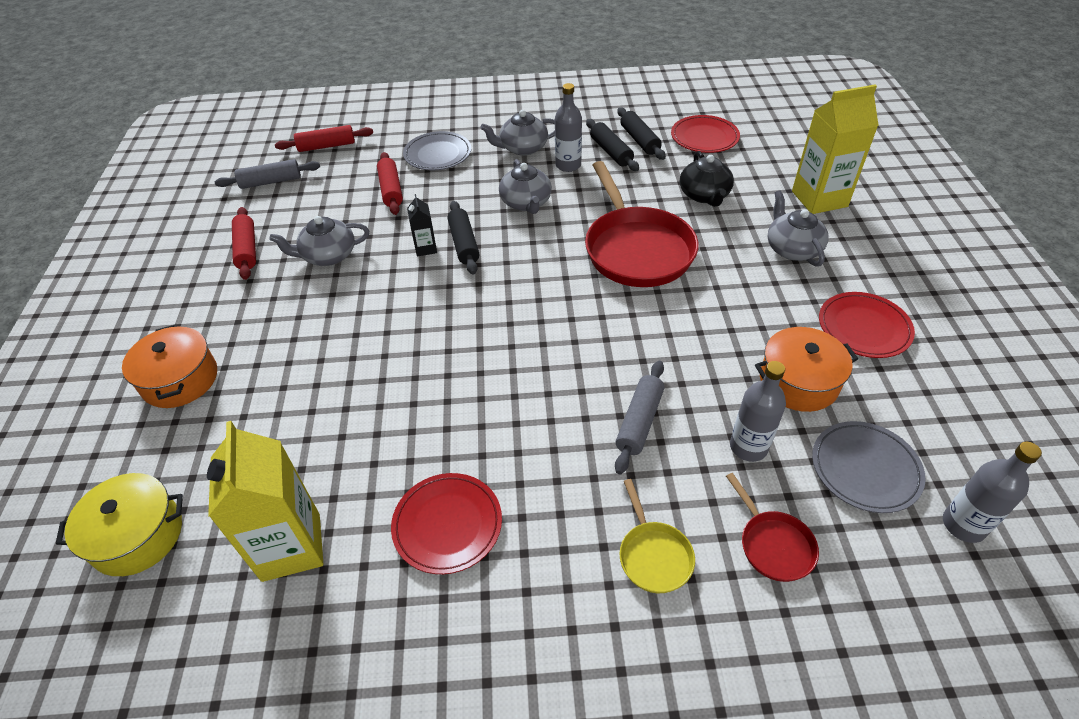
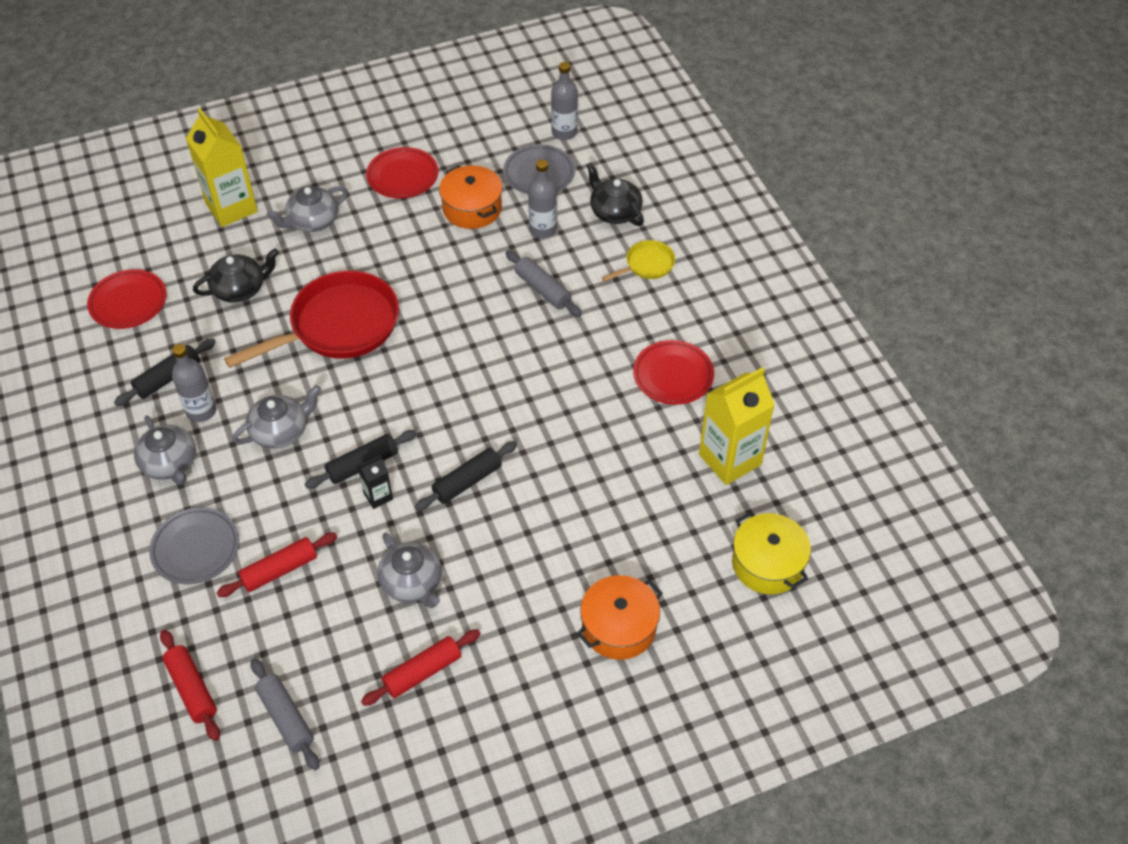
camera: 110 degrees left, 5 degrees up
grey rolling pin [615,361,664,474] -> grey rolling pin turned 45 degrees clockwise [505,250,582,317]
black rolling pin [617,107,666,160] -> black rolling pin moved to [415,441,517,511]
red pan [726,473,819,582] -> black teapot [586,162,644,226]

